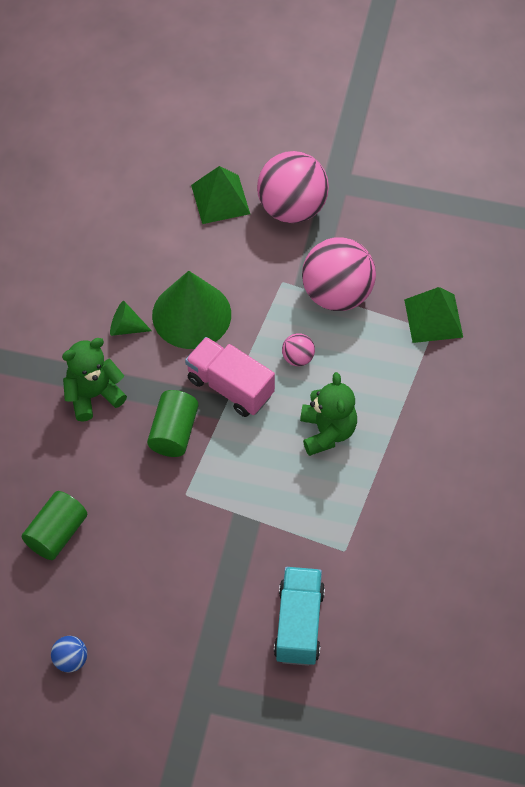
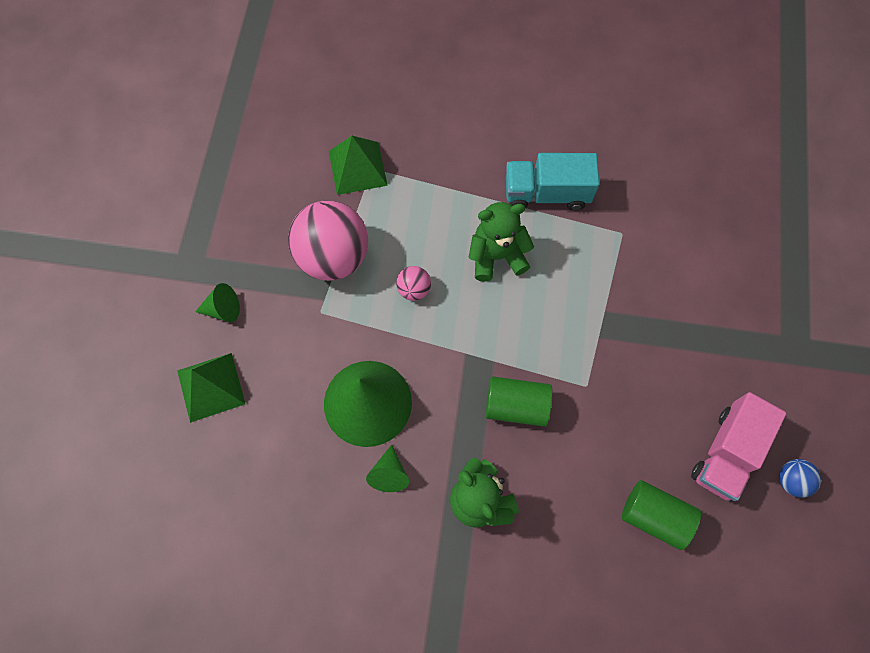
camera: 95 degrees left, 10 degrees up
pink truck [185,337,275,417] -> pink truck moved to [691,392,786,501]
pink ball [257,151,329,223] -> green cone [195,283,240,322]
turquoise truck [274,567,325,666] -> turquoise truck moved to [506,153,599,211]

